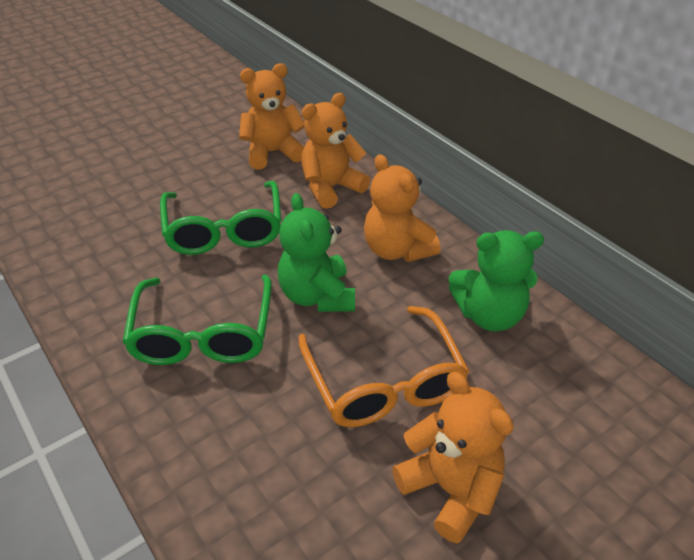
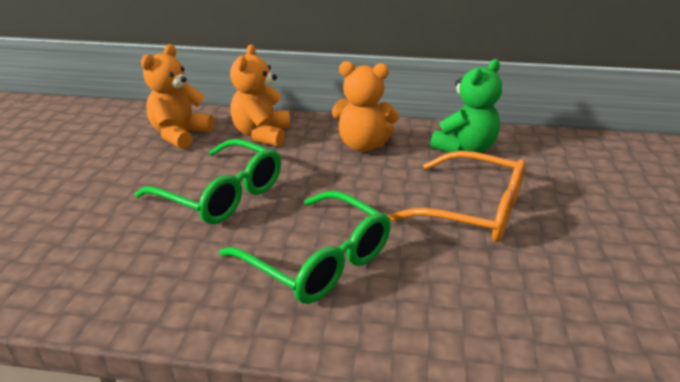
camera: 45 degrees left, 10 degrees down
green teddy bear [278,193,355,312] -> none
orange teddy bear [392,372,514,544] -> none

